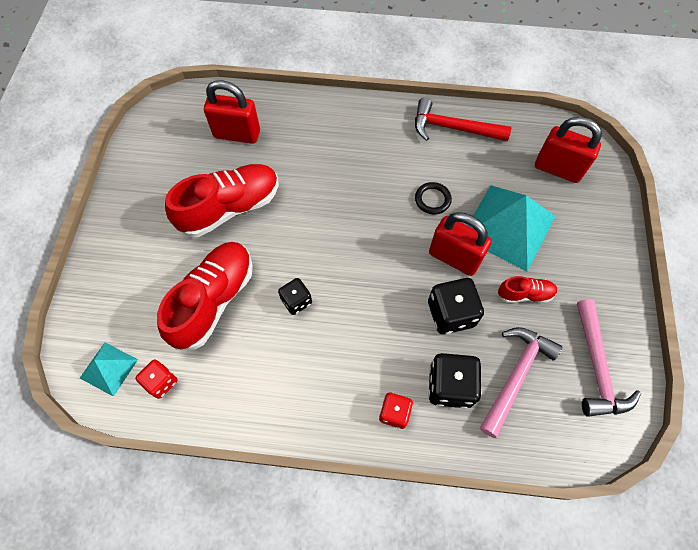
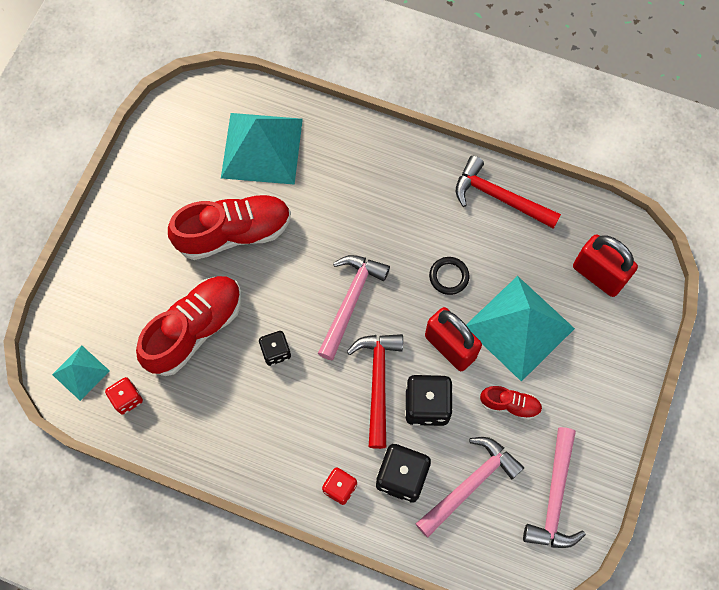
camera: 15 degrees right, 5 degrees up
red padlock [204,80,260,144] -> turquoise pyramid [221,113,303,185]
none -> pink hammer [318,255,390,361]
none -> red hammer [347,334,403,449]

